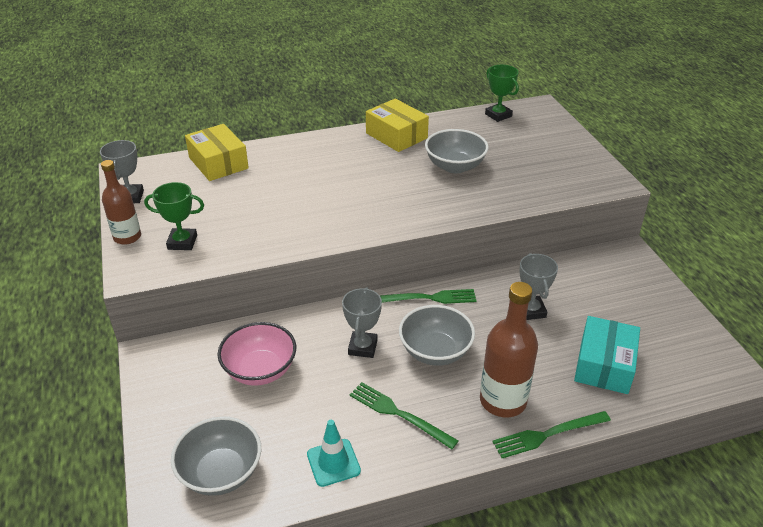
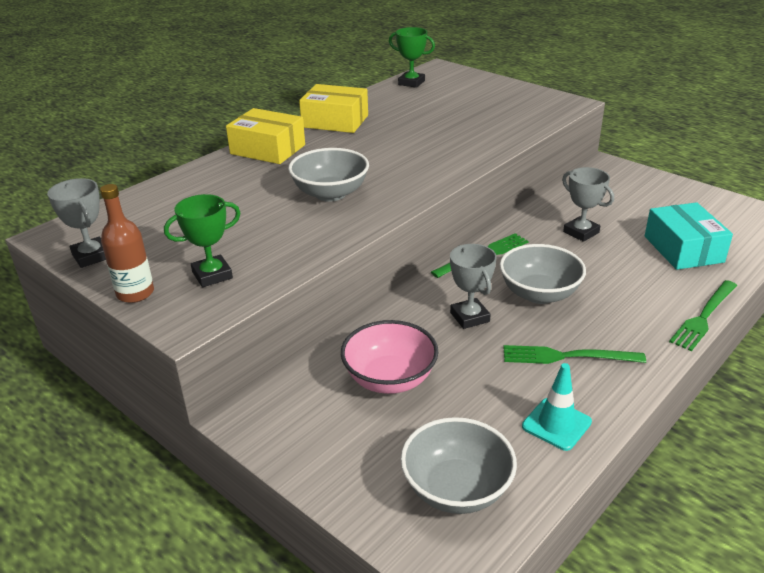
camera: 30 degrees left, 5 degrees down
yellow box [185,124,249,181] -> yellow box moved to [226,108,305,164]
grey bowl [425,129,488,173] -> grey bowl moved to [288,148,369,202]
brown bottle [480,282,538,417] -> none

